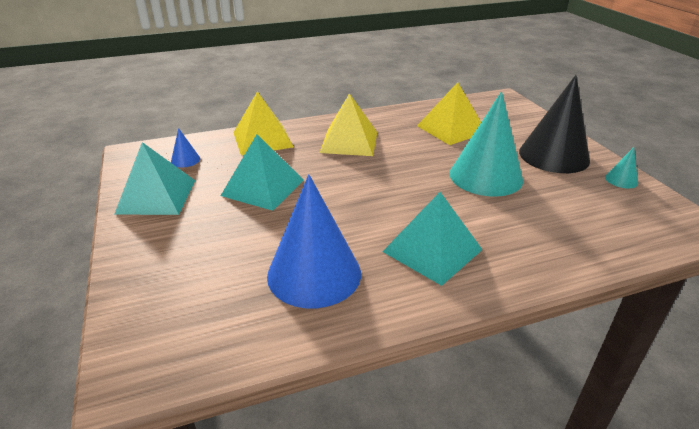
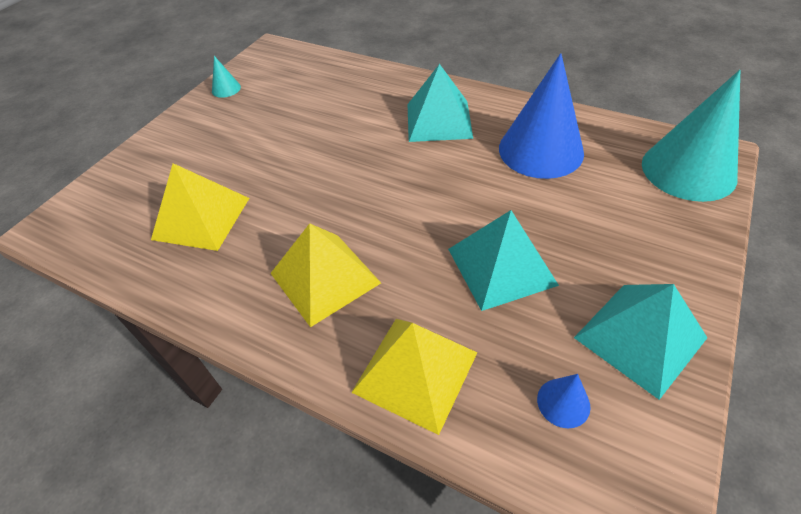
camera: 130 degrees left, 15 degrees up
turquoise cone [449,91,523,197] -> turquoise cone moved to [642,70,740,202]
black cone [519,75,590,173] -> none

